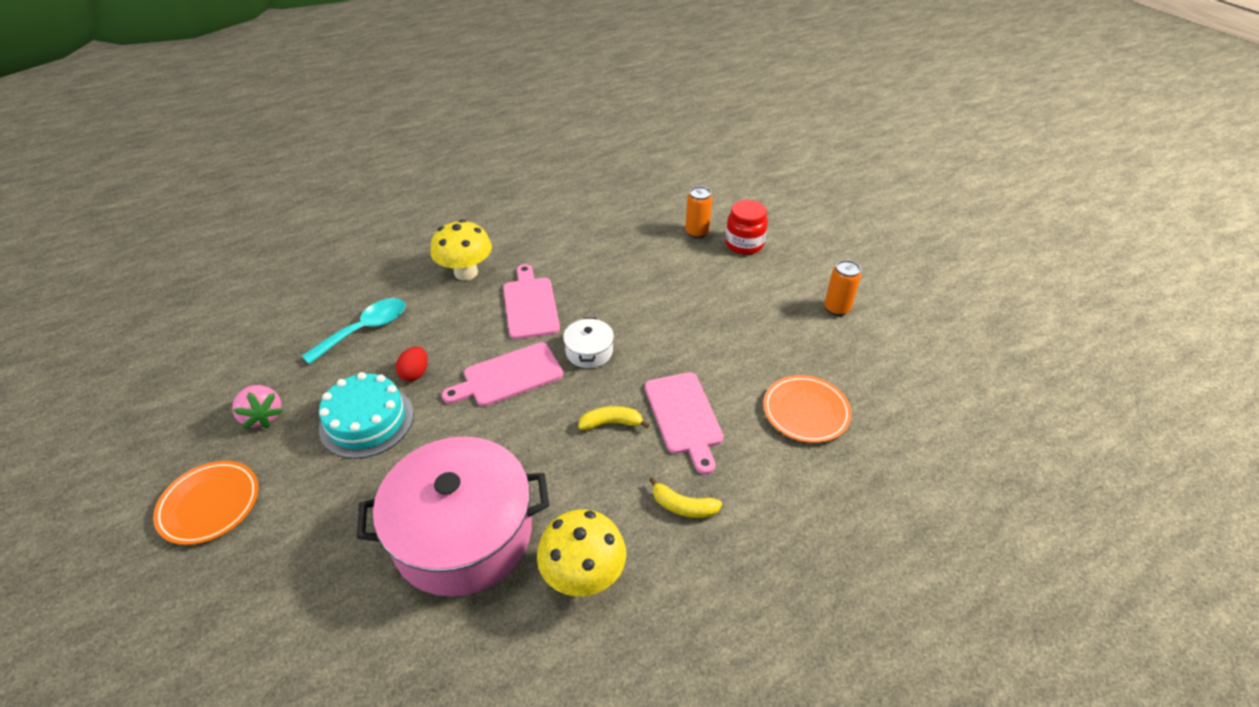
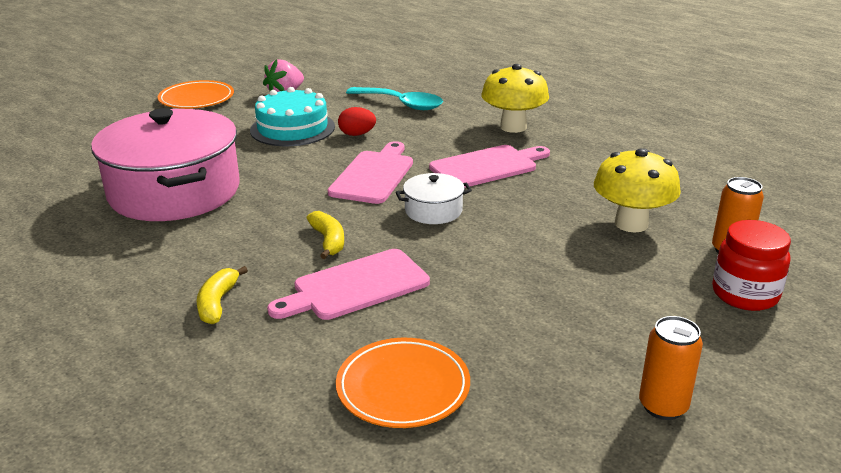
camera: 75 degrees right, 15 degrees down
pink cutting board [442,342,563,406] -> pink cutting board turned 60 degrees clockwise [328,141,413,204]
yellow mushroom [537,509,626,596] -> yellow mushroom moved to [594,148,681,233]

